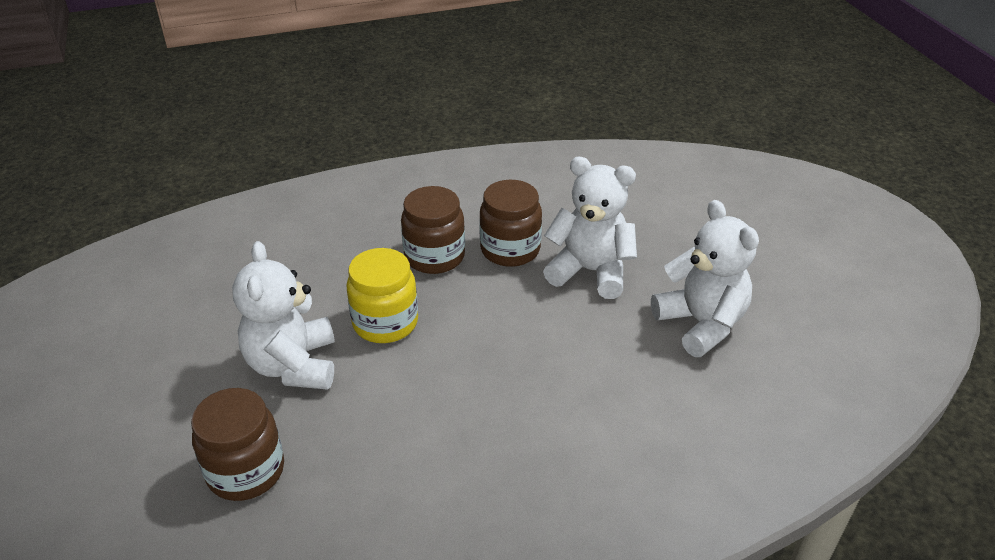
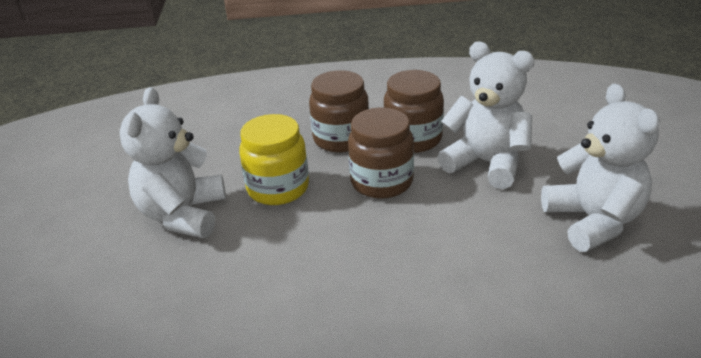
camera: 15 degrees right, 5 degrees down
brown jar [191,388,284,501] -> brown jar moved to [348,107,414,199]

